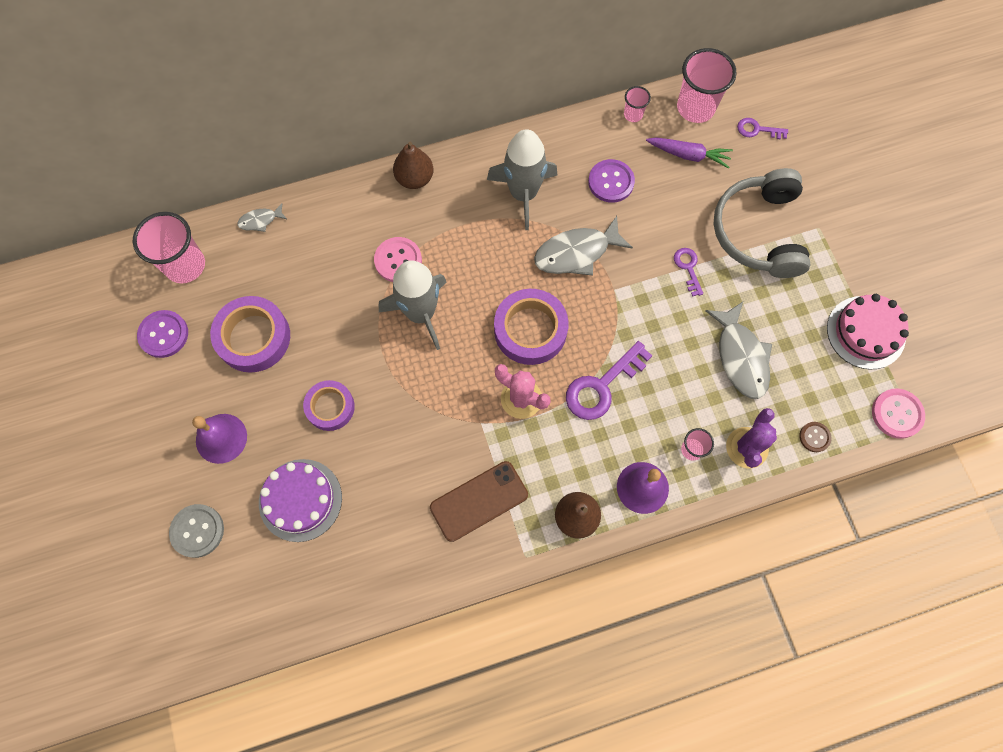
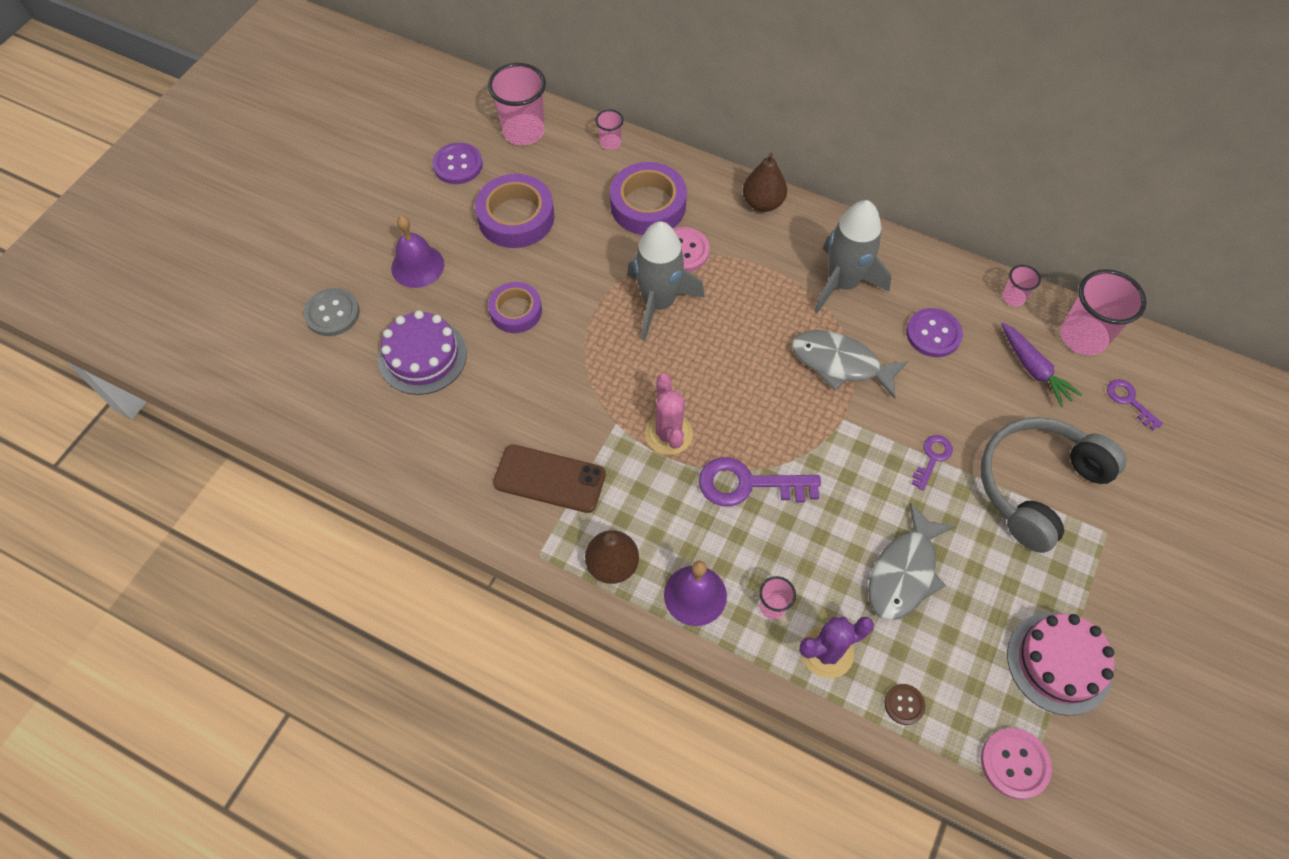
camera: 45 degrees right, 10 degrees down
grey fish [237,203,287,232] -> pink cup [595,110,624,150]
purple tape [494,289,569,365] -> purple tape moved to [610,162,687,235]

